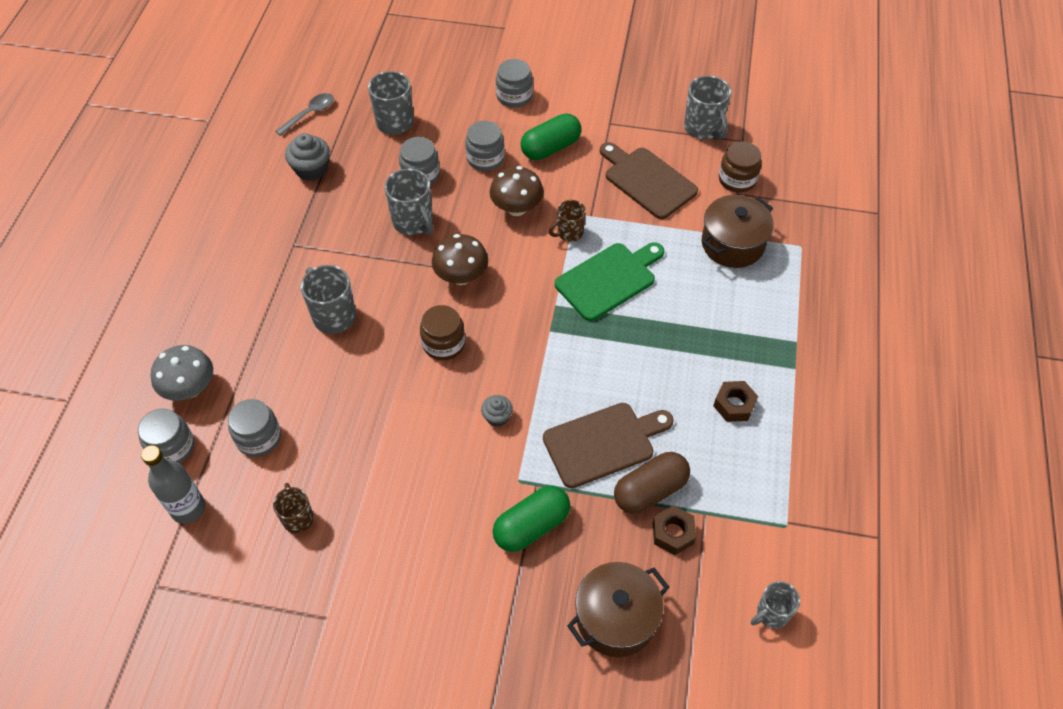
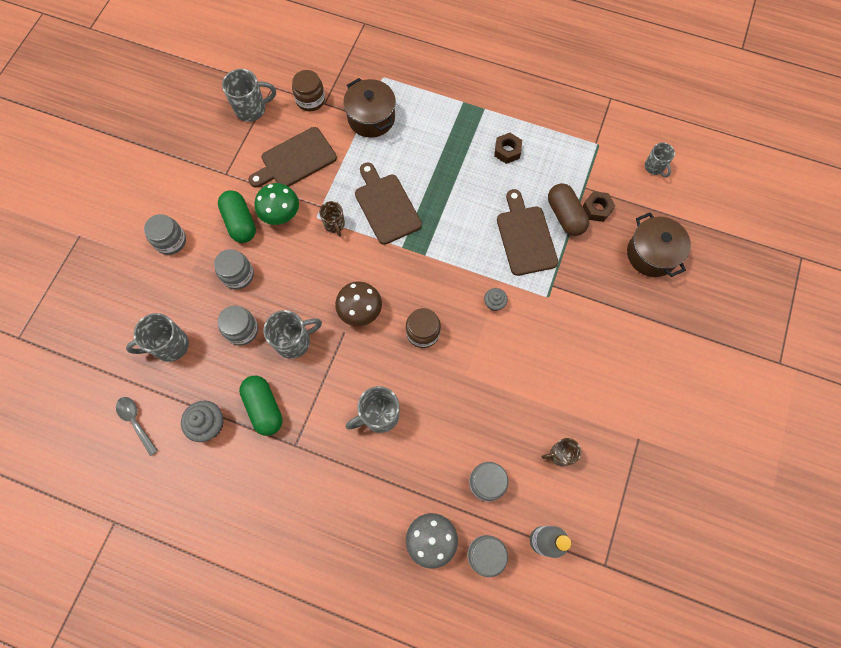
camera: 80 degrees left, 15 degrees up
brown mushroom [489,166,544,216] -> none
green capsule [493,486,570,552] -> green capsule moved to [239,376,283,436]
green cutting board [555,242,664,321] -> brown cutting board [355,163,422,245]
none -> green mushroom [255,183,299,225]

